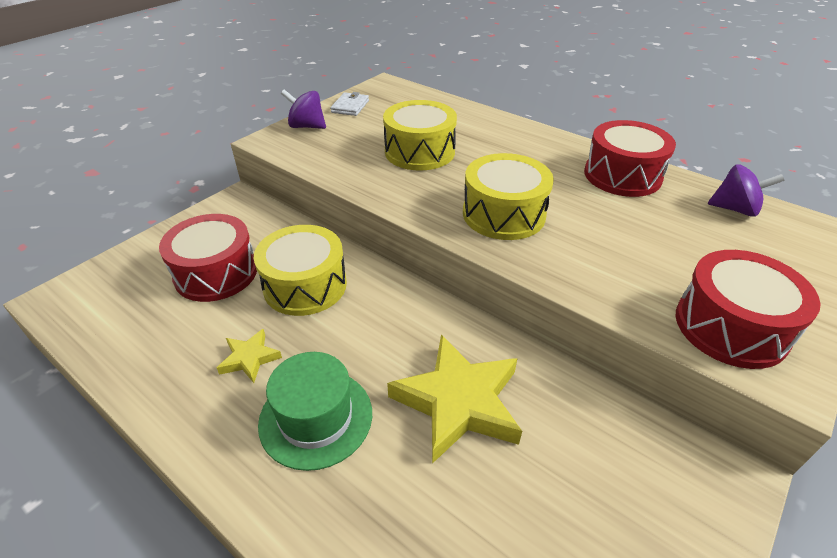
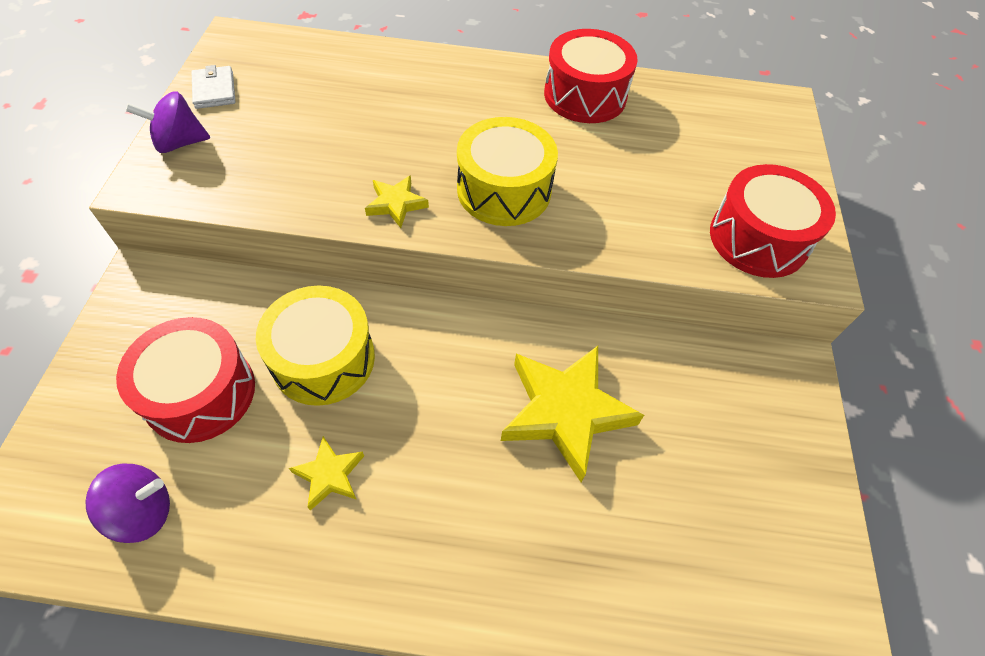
camera: 35 degrees left, 15 degrees up
green hat [258,352,372,471] -> none
yellow drum [383,100,457,171] -> none
purple spinning top [708,164,785,217] -> purple spinning top moved to [85,464,170,543]
none -> yellow star [365,175,429,228]

